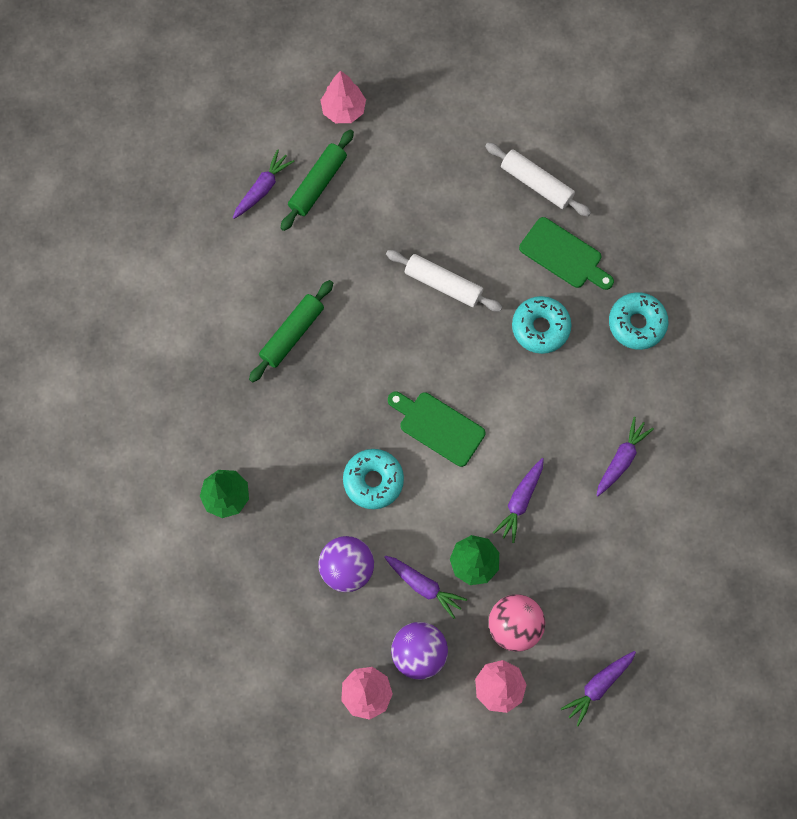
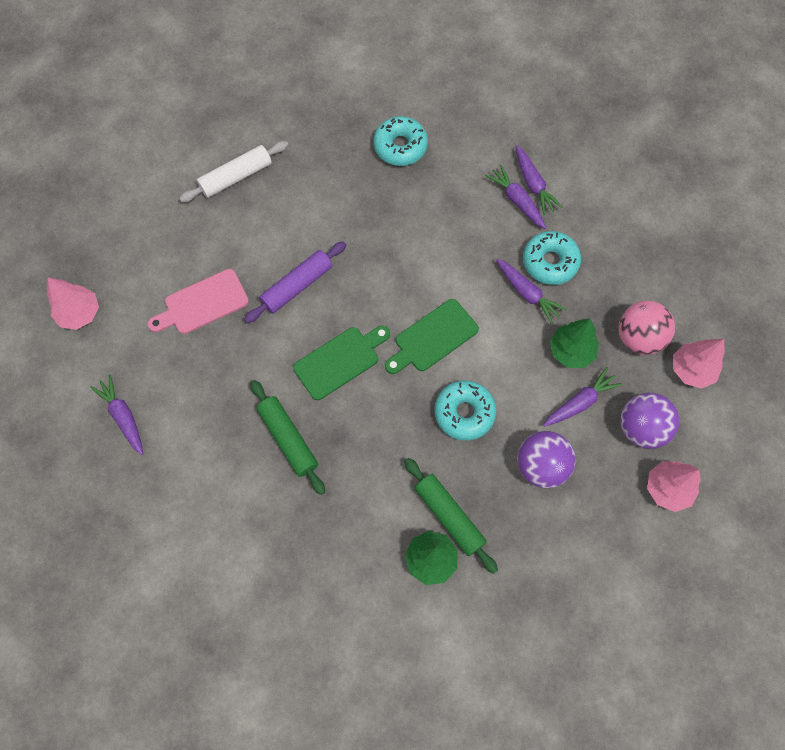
camera: 70 degrees left, 5 degrees down
green rolling pin [281,129,354,231] -> green rolling pin moved to [404,458,498,574]
white rolling pin [386,250,502,312] -> purple rolling pin [244,241,346,323]
turquoise donut [512,296,571,354] -> turquoise donut moved to [523,231,581,285]
green cutting board [519,217,614,290] -> green cutting board moved to [293,326,390,400]
purple carrot [561,651,636,726] -> purple carrot moved to [516,145,562,215]
none -> pink cutting board [148,269,249,334]

